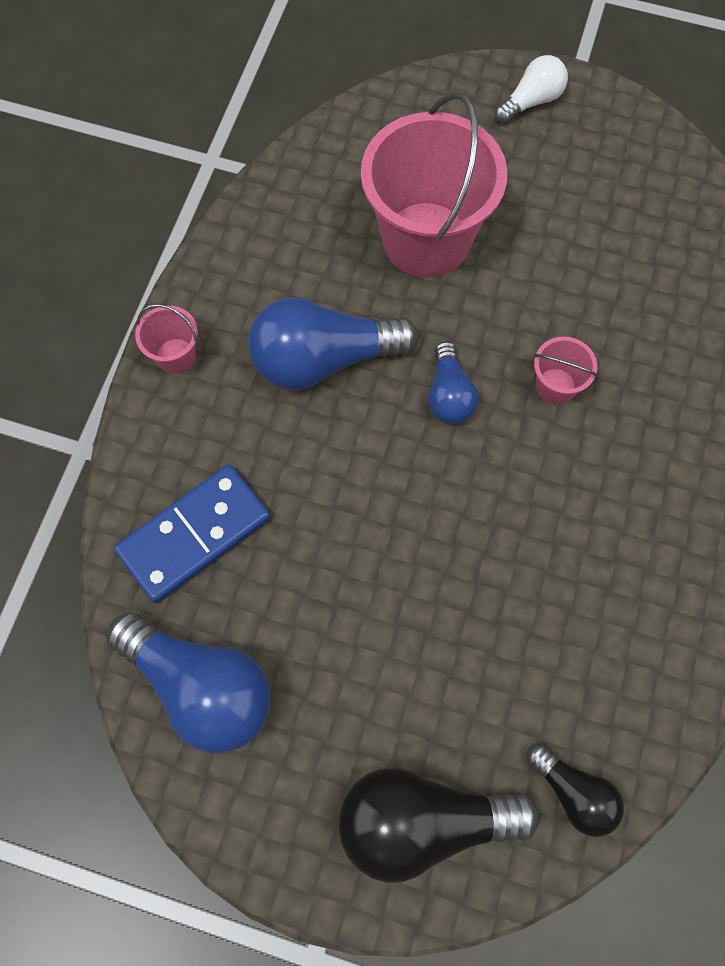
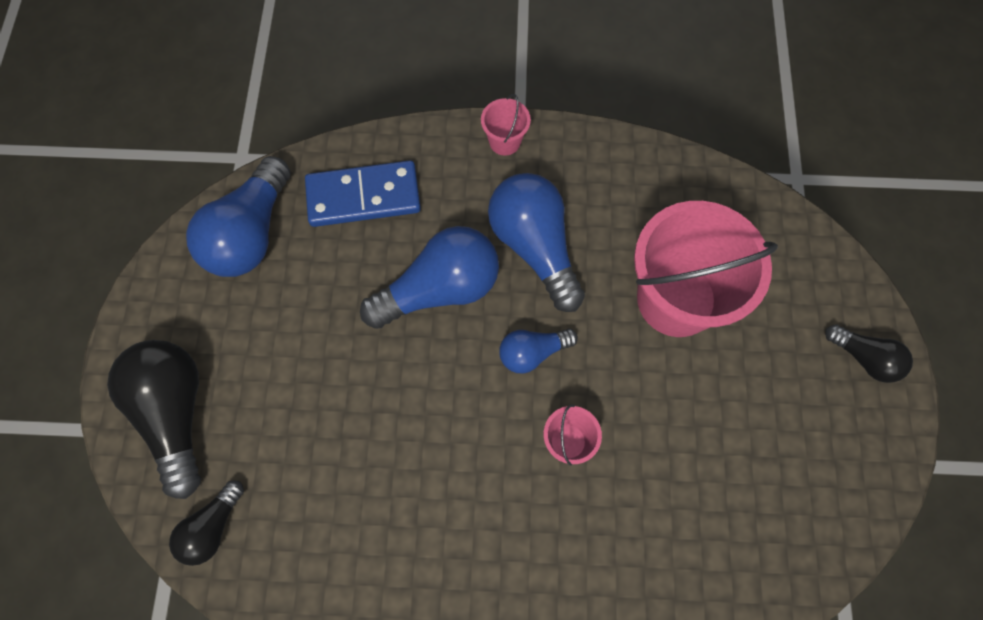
camera: 75 degrees right, 0 degrees up
blue domino [114,465,271,603] -> blue domino turned 45 degrees counterclockwise [305,160,421,227]
white light bulb [495,55,568,124] -> black light bulb [825,324,913,383]
none -> blue light bulb [360,226,499,329]

